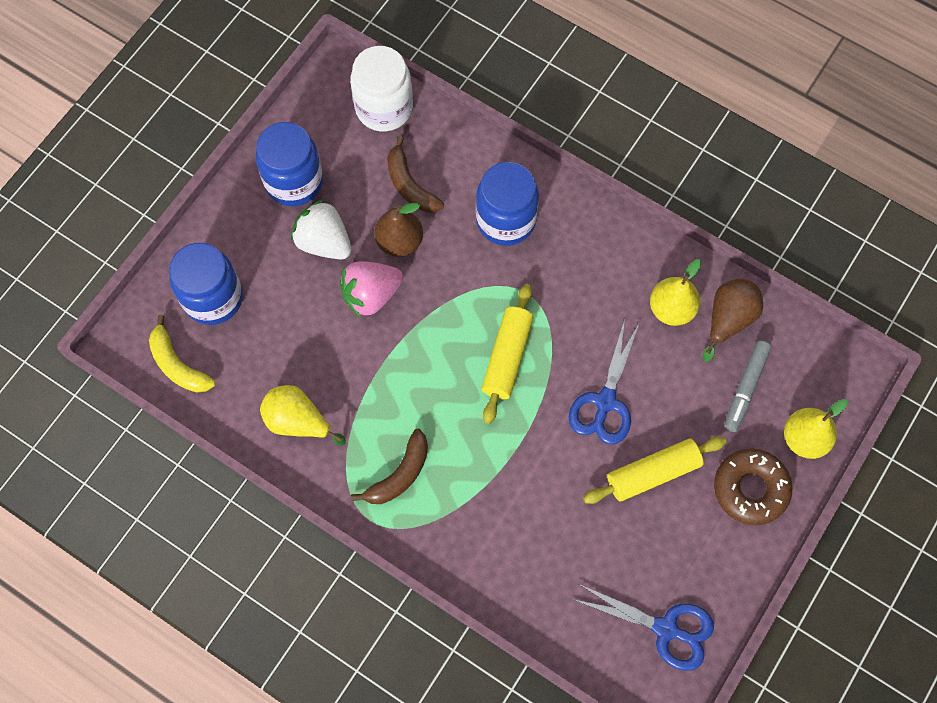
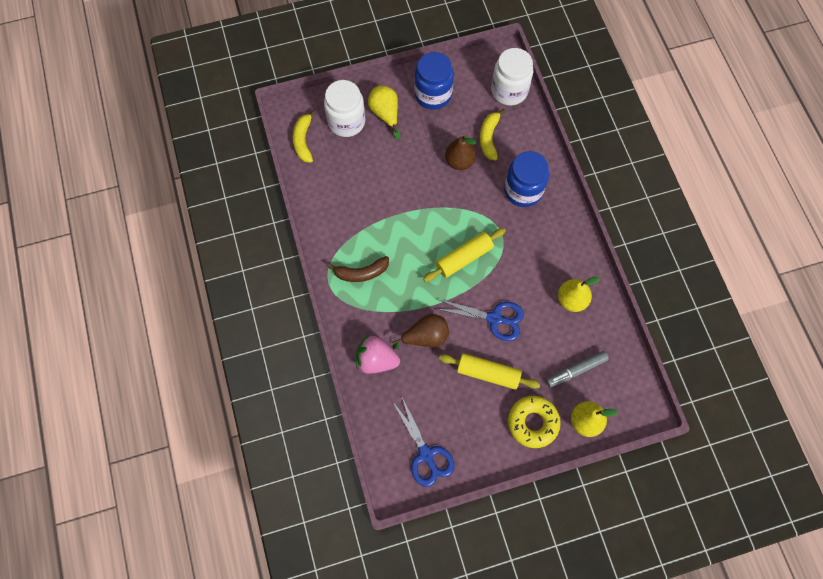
camera: 40 degrees right, 0 degrees up
blue jar [169,243,243,325] -> white jar [324,80,365,137]
yellow pear [260,385,346,446] -> yellow pear moved to [368,85,400,139]
white strawberry [291,200,352,259] -> none
pink strawberry [340,261,403,318] -> pink strawberry moved to [356,336,400,374]
brown banana [387,136,444,212] -> yellow banana [480,109,506,161]
blue scissors [569,320,640,444] -> blue scissors turned 135 degrees counterclockwise [437,299,524,341]
brown pear [703,279,763,362] -> brown pear moved to [392,314,449,349]
brown donut [714,448,793,525] -> yellow donut [508,396,561,448]

